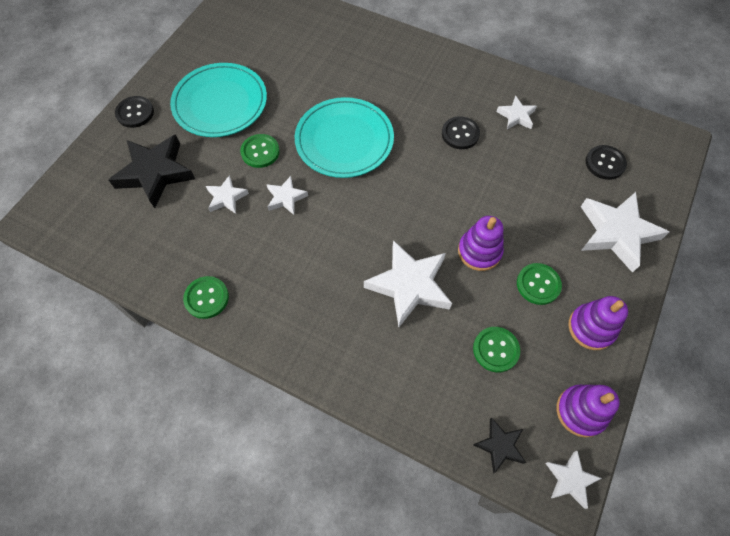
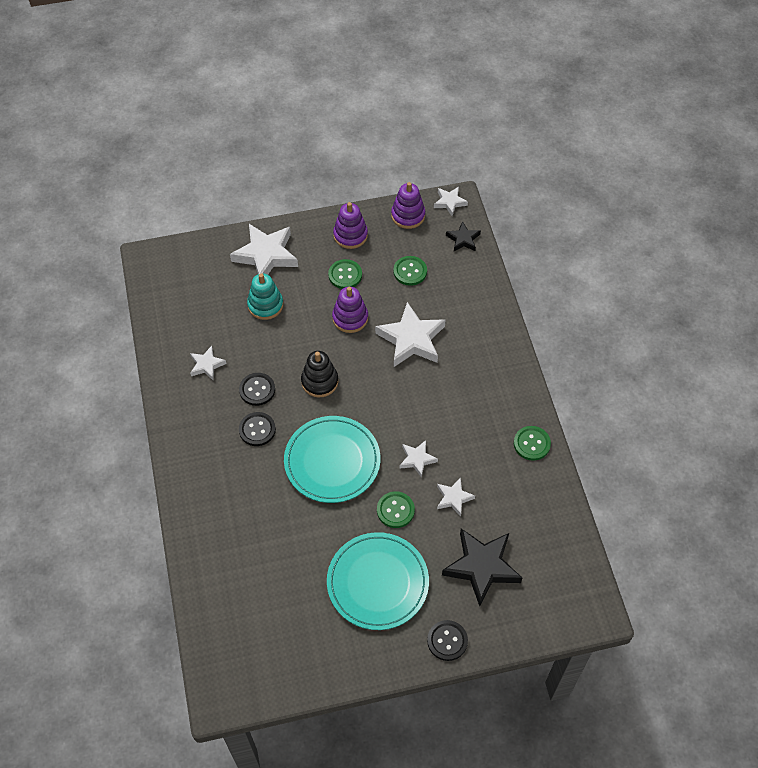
camera: 130 degrees left, 5 degrees down
black button [586,145,627,180] -> black button moved to [239,412,276,446]
none -> turquoise stacking toy [247,273,283,320]
none -> black stacking toy [301,351,338,398]

